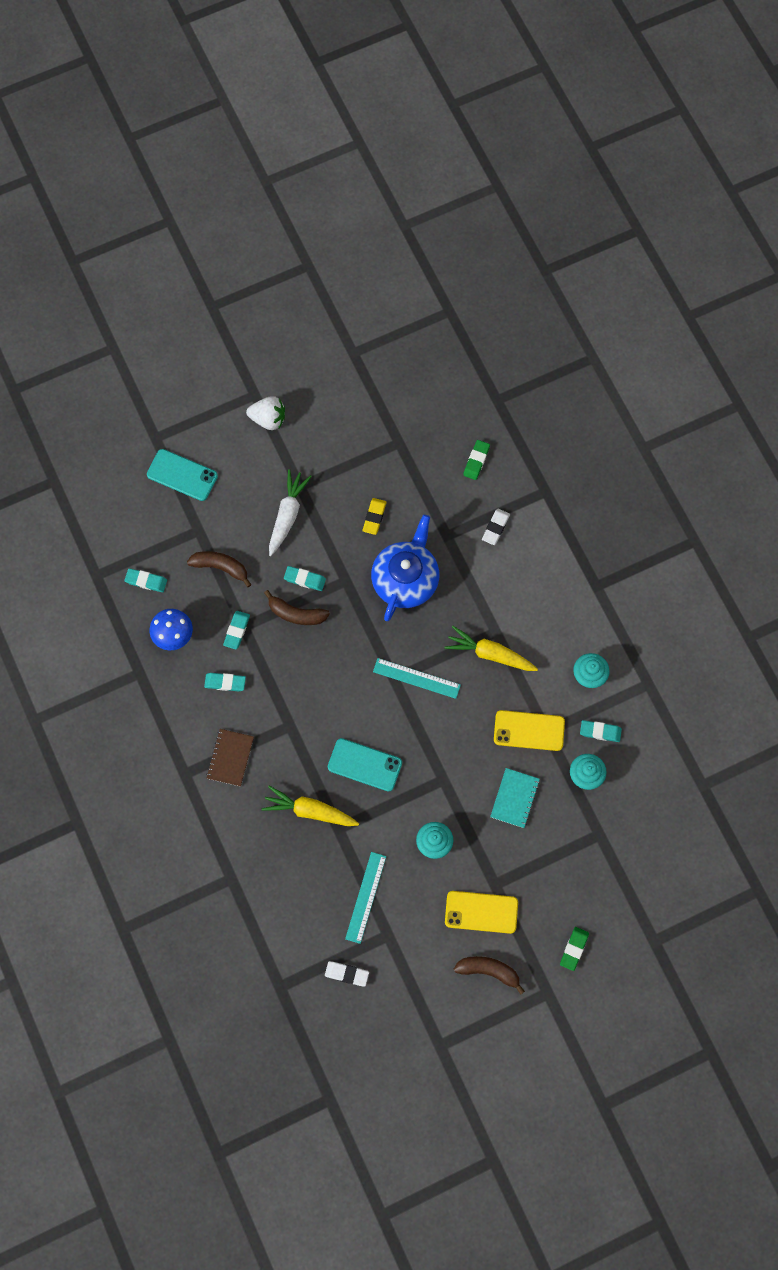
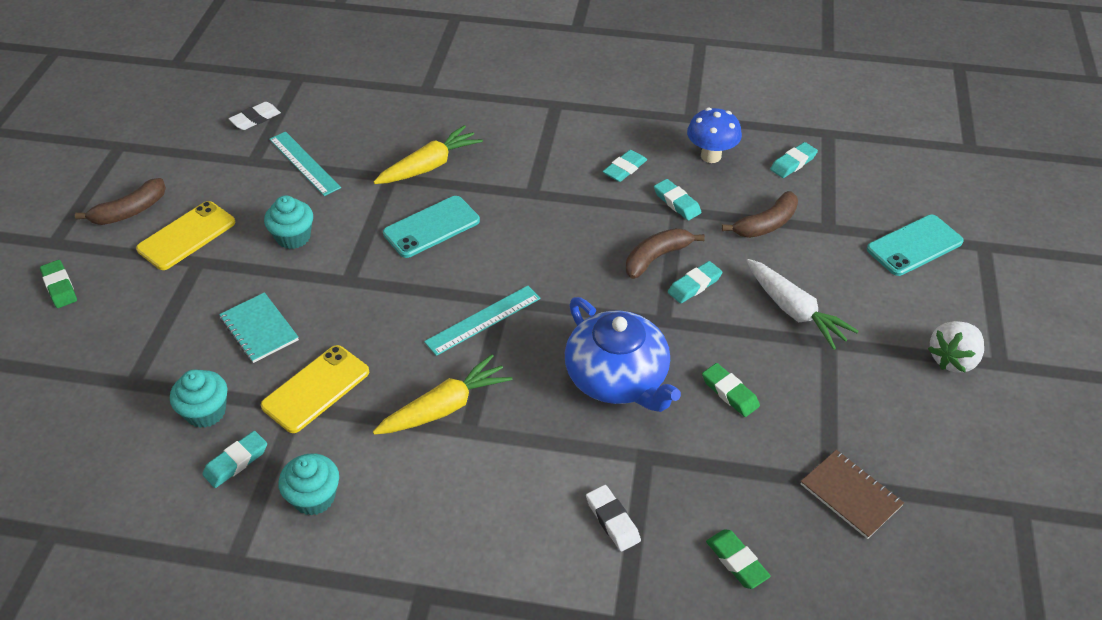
camera: 125 degrees right, 25 degrees down
brown notebook [206,729,254,787] -> brown notebook moved to [801,450,904,539]
yellow eraser [363,498,386,535] -> green eraser [702,363,760,417]

